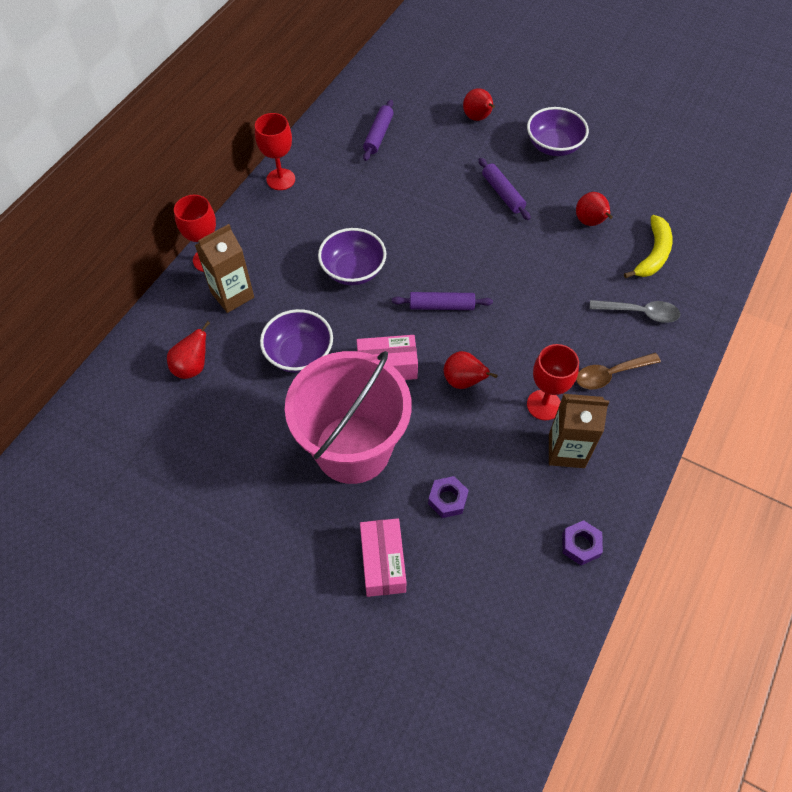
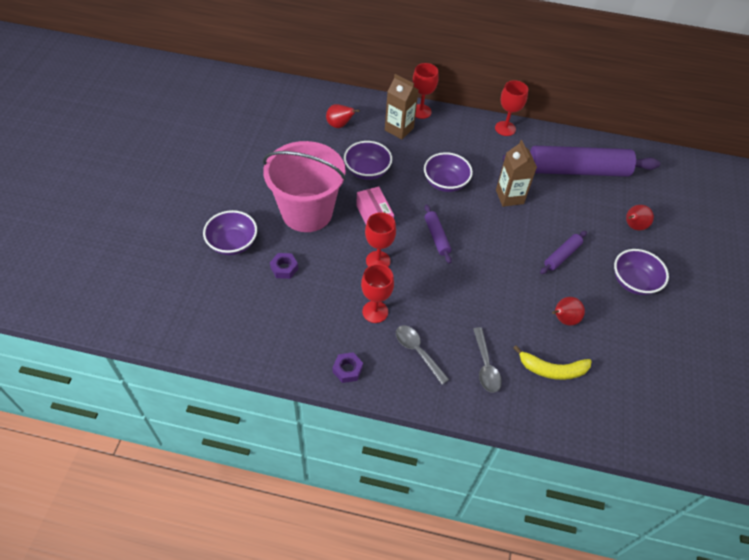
camera: 70 degrees right, 5 degrees down
pink box [360,518,407,597] -> purple bowl [203,210,257,255]
purple rolling pin [363,100,394,161] -> purple rolling pin [503,146,660,177], size x2.26
red pear [444,351,498,389] -> red goblet [365,212,396,267]
brown carton [549,394,609,468] -> brown carton moved to [496,140,537,207]
purple nut [563,520,603,565] -> purple nut moved to [333,352,363,383]
brown spoon [576,353,661,389] -> grey spoon [396,326,449,385]

